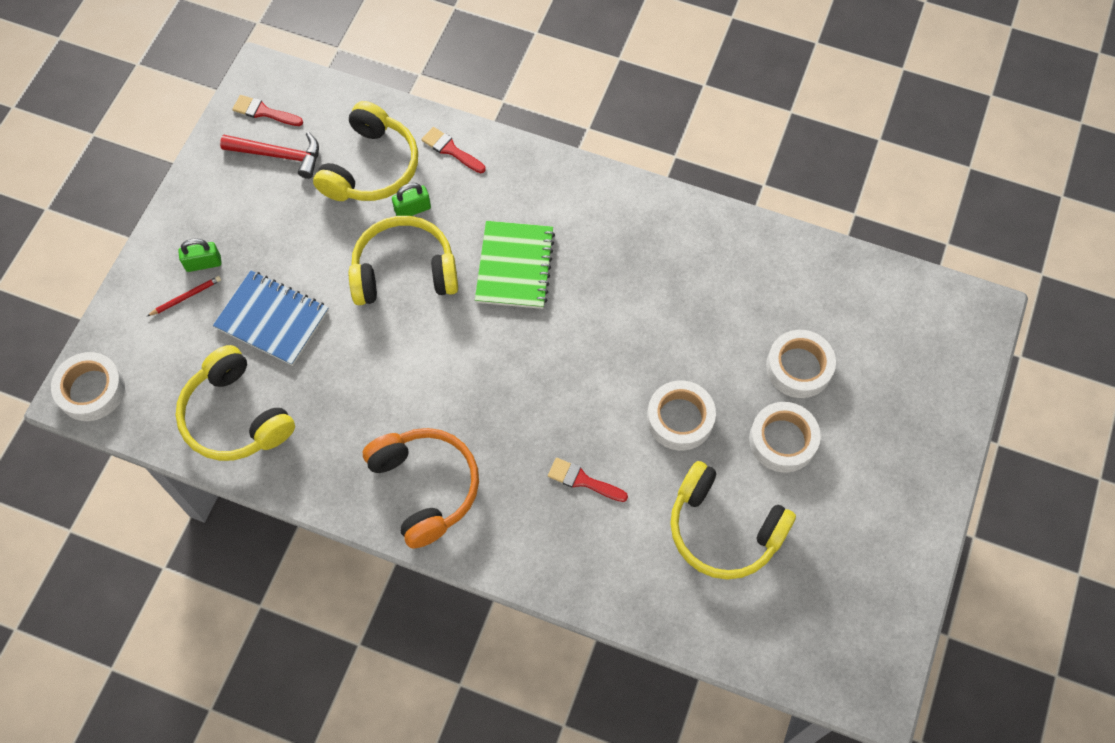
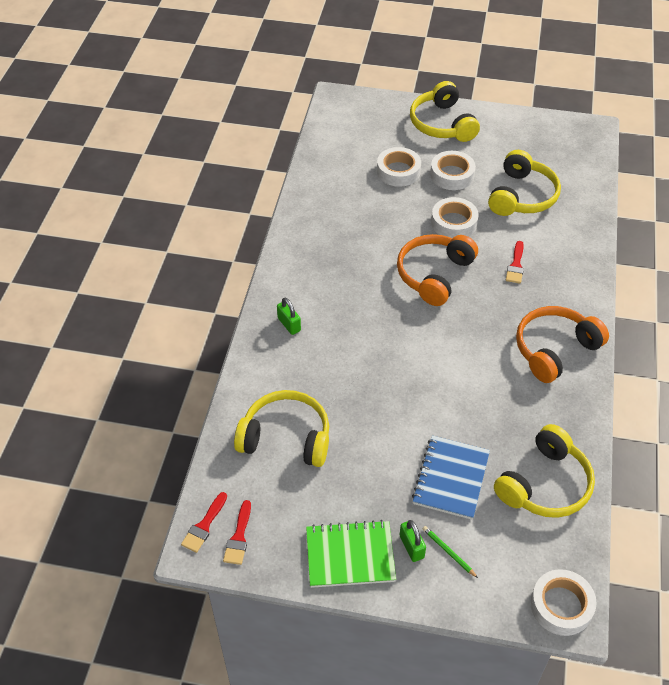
camera: 100 degrees left, 15 degrees down
red pencil [147,276,221,316] -> green pencil [423,526,478,578]
red hammer [220,132,319,179] -> none
yellow headphones [349,216,458,305] -> yellow headphones moved to [410,81,480,142]
green padlock [392,183,431,216] -> green padlock moved to [277,297,301,335]
red brush [421,127,486,173] -> red brush moved to [181,492,227,553]
green notebook [475,221,555,309] -> green notebook moved to [306,520,396,588]
none -> orange headphones [397,234,478,306]

